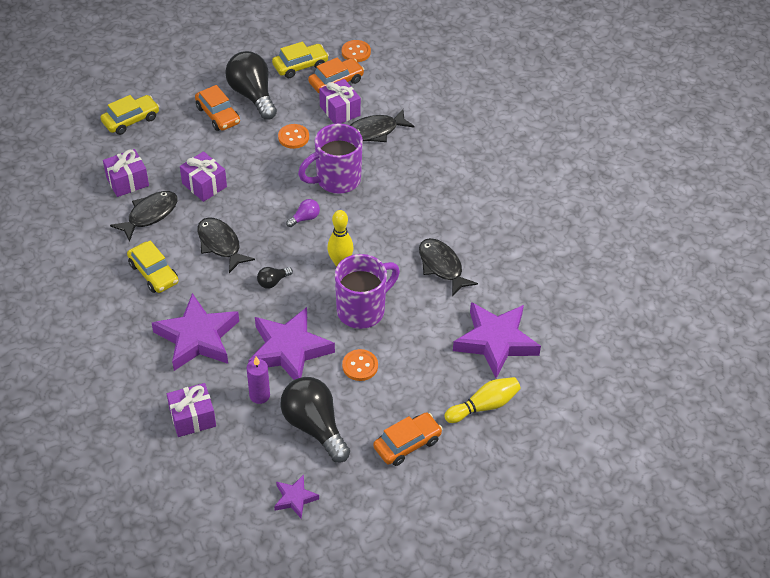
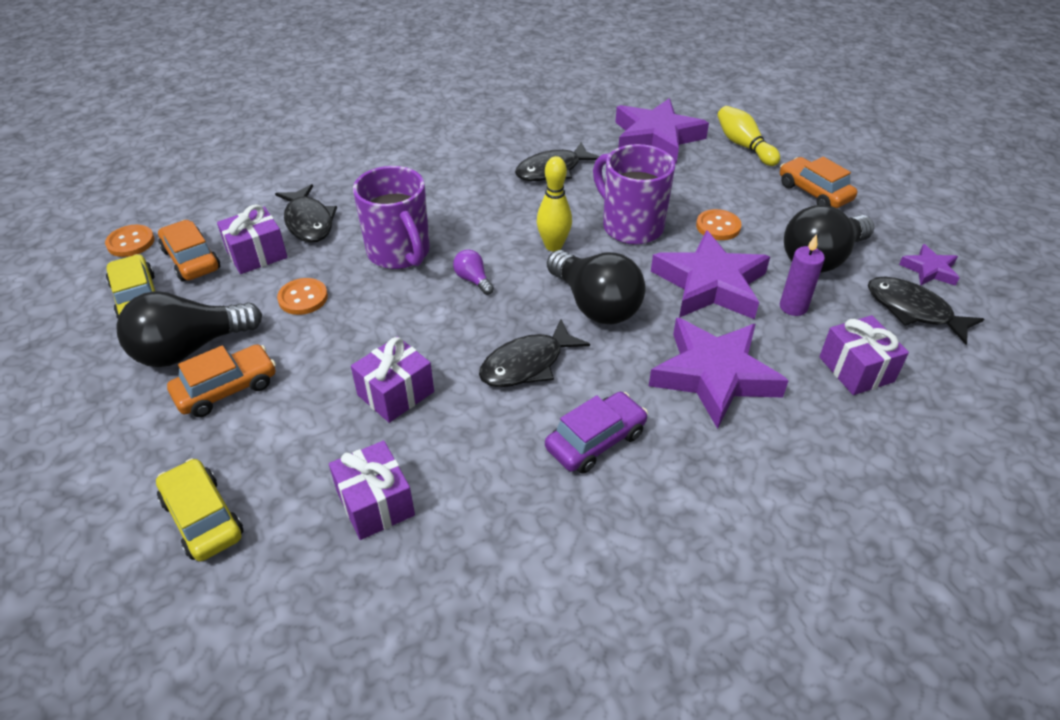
camera: 90 degrees left, 5 degrees down
black fish [110,191,178,242] -> black fish moved to [868,277,984,345]
yellow car [127,241,179,293] -> purple car [545,392,648,474]
black light bulb [257,267,293,289] -> black light bulb [547,250,645,324], size x2.22

